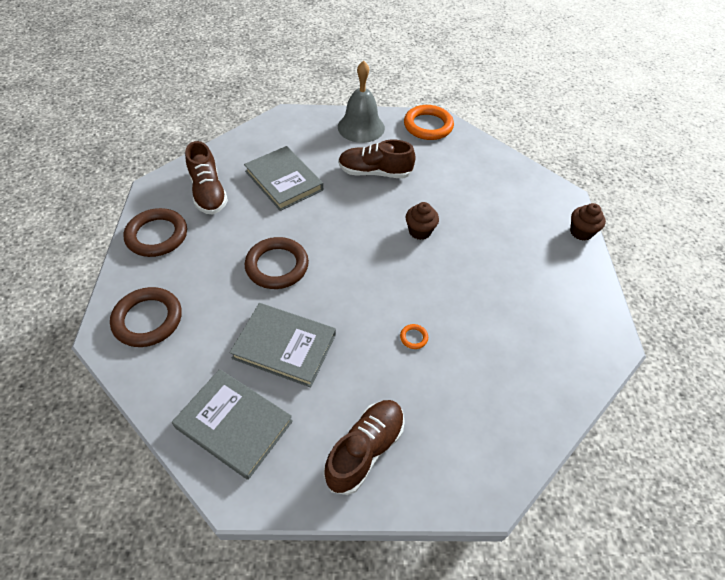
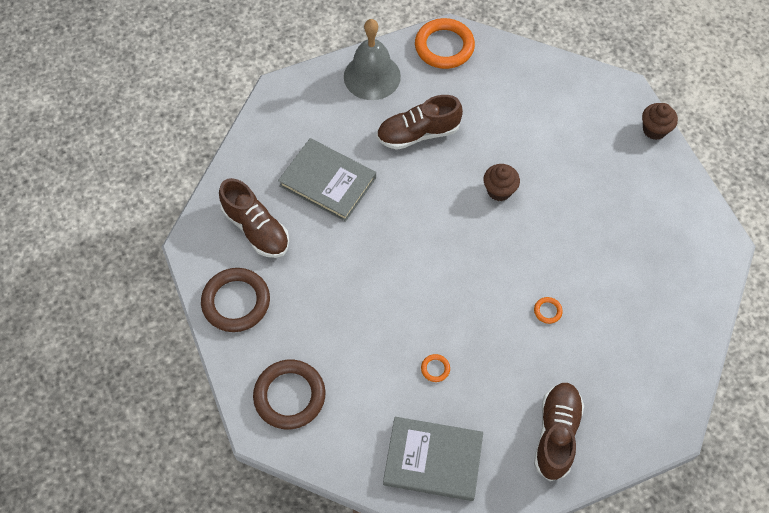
camera: 20 degrees left, 10 degrees up
grey book [229,303,336,388] -> orange ring [421,354,450,382]
brown ring [245,237,309,289] -> none

